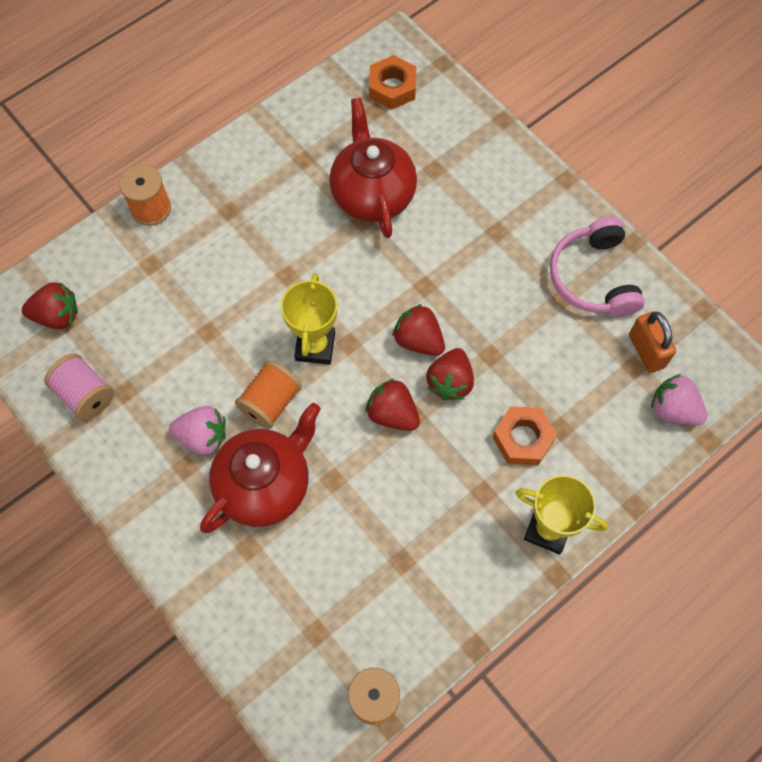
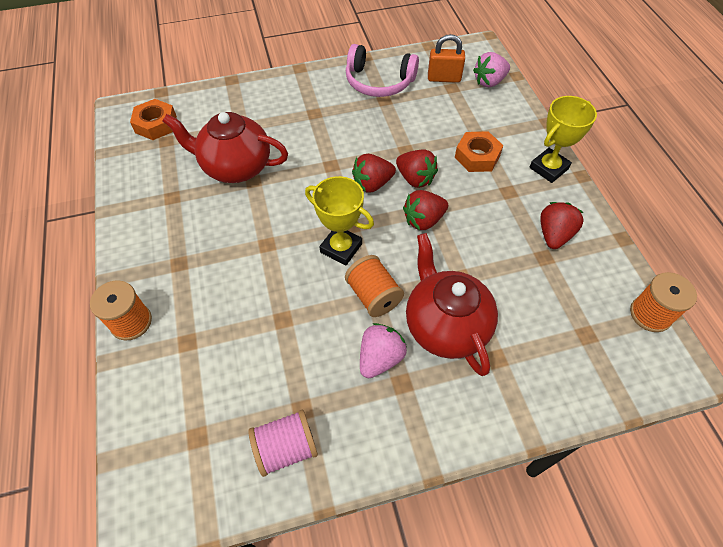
camera: 65 degrees left, 10 degrees down
red strawberry [22,283,78,329] -> red strawberry moved to [540,202,584,249]

